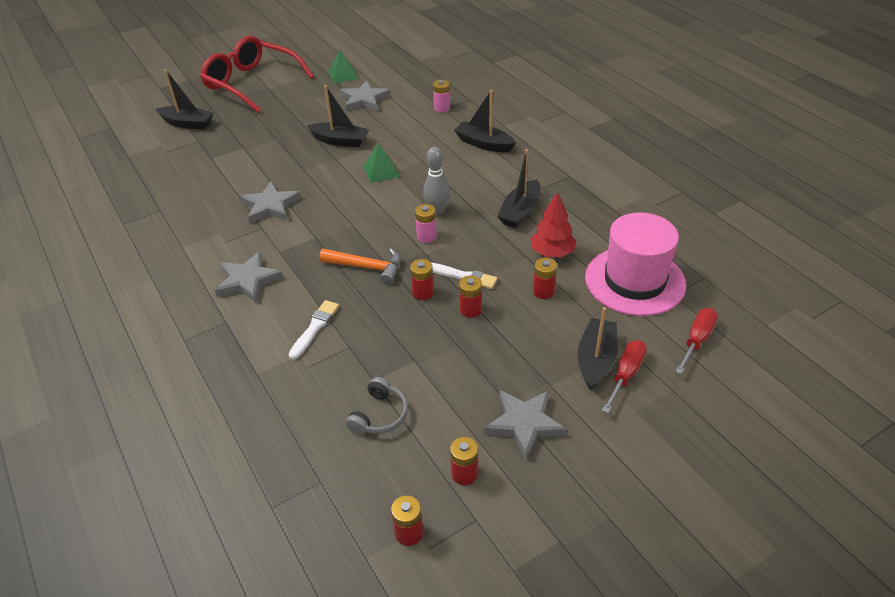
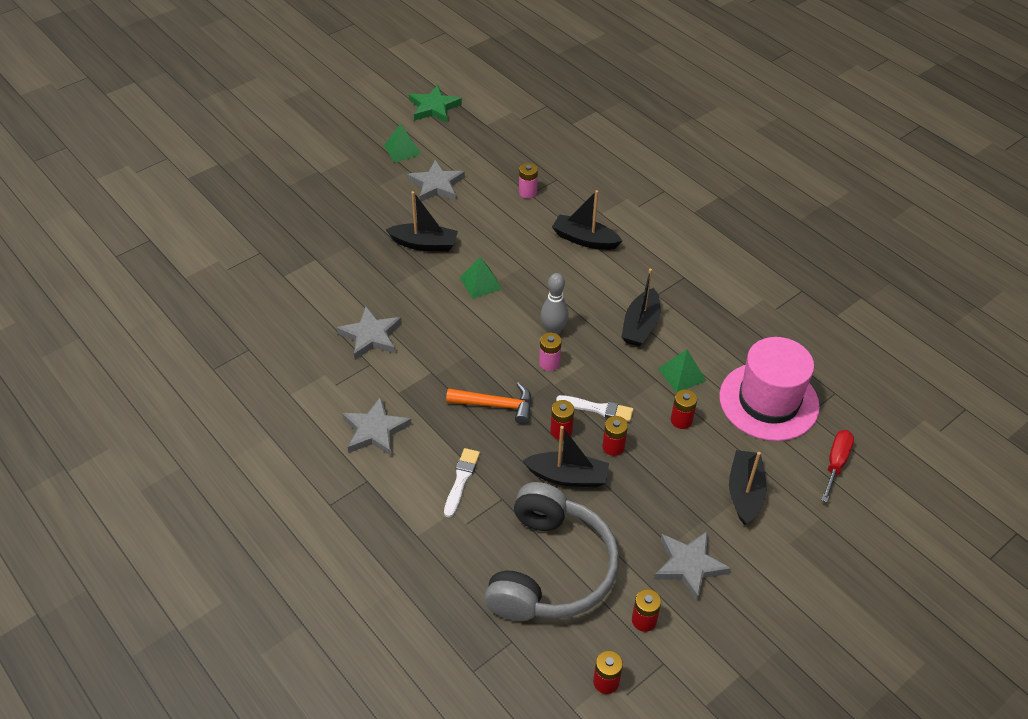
camera: 10 degrees left, 5 degrees up
black boat [156,69,214,130] -> black boat moved to [522,426,609,488]
red glasses [200,36,314,113] -> none
grey headphones [346,377,408,435] -> grey headphones [484,482,619,621], size x2.36
red tree [531,192,576,258] -> green pyramid [658,349,706,393]
red screwdriver [602,340,647,413] -> none
none -> green star [409,85,462,123]

